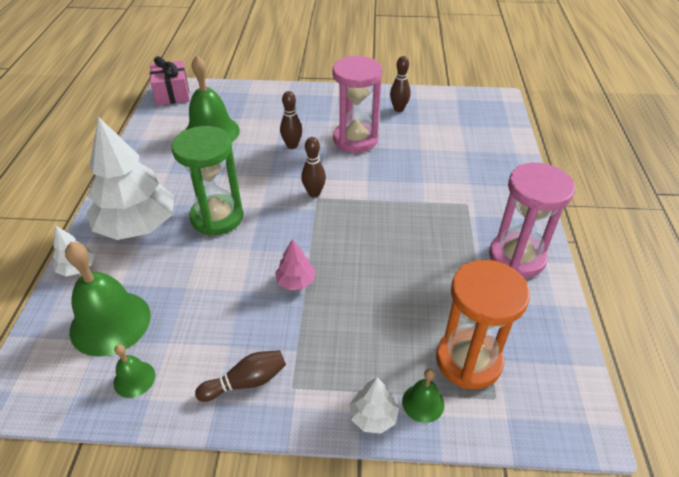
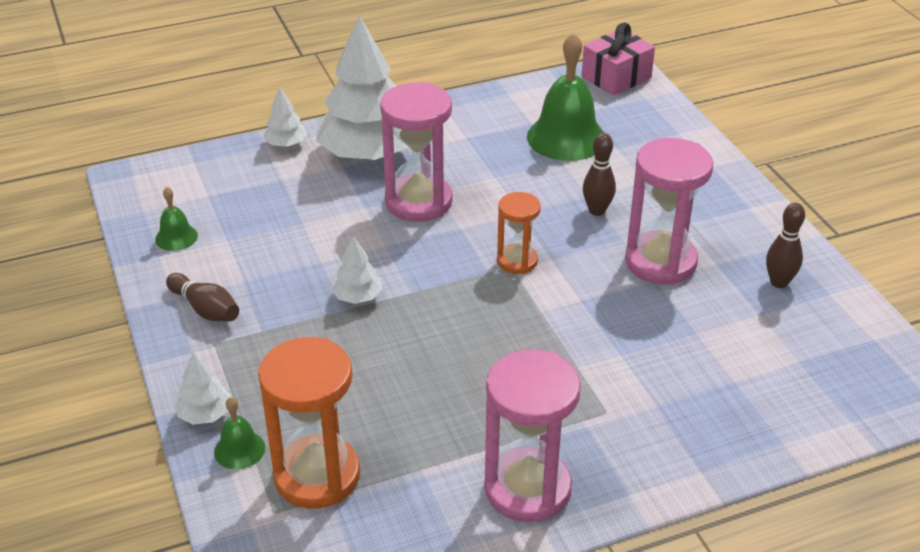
camera: 65 degrees right, 5 degrees down
green bell [65,242,151,357] -> none
green hourglass [172,126,243,236] -> pink hourglass [380,82,453,222]
pink tree [275,239,316,290] -> white tree [331,236,382,304]
brown bowling pin [301,137,326,197] -> orange hourglass [497,192,541,274]

